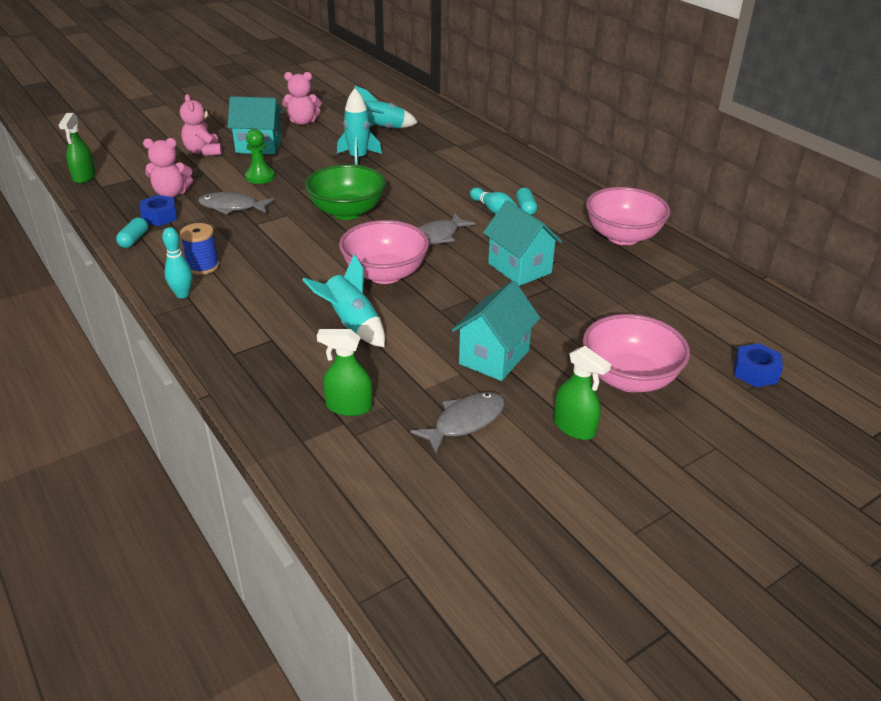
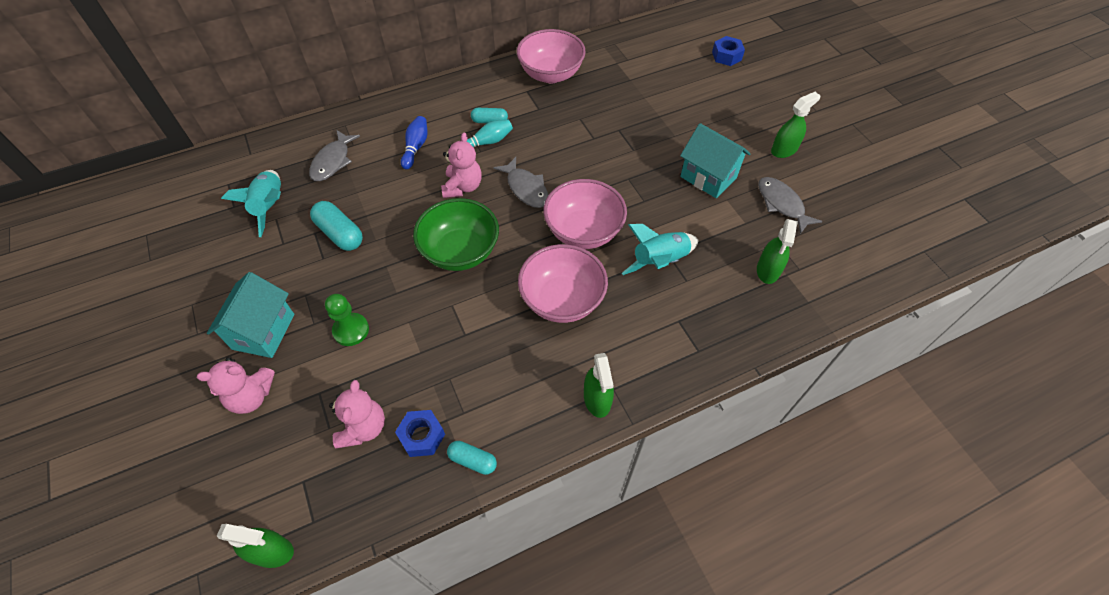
camera: 80 degrees left, 20 degrees up
turquoise bowling pin [162,227,192,298] -> green spray bottle [584,353,614,418]
blue spool [180,223,219,275] -> none
grey fish [198,192,274,215] -> grey fish moved to [309,130,360,181]
pink teddy bear [282,72,322,125] -> pink teddy bear moved to [441,132,482,198]
turquoise rocket [337,88,382,165] -> turquoise capsule [310,201,363,251]
turquoise house [483,200,562,286] -> none
pink bowl [583,314,690,392] -> pink bowl moved to [518,244,608,323]
none -> blue bowling pin [401,116,427,169]

